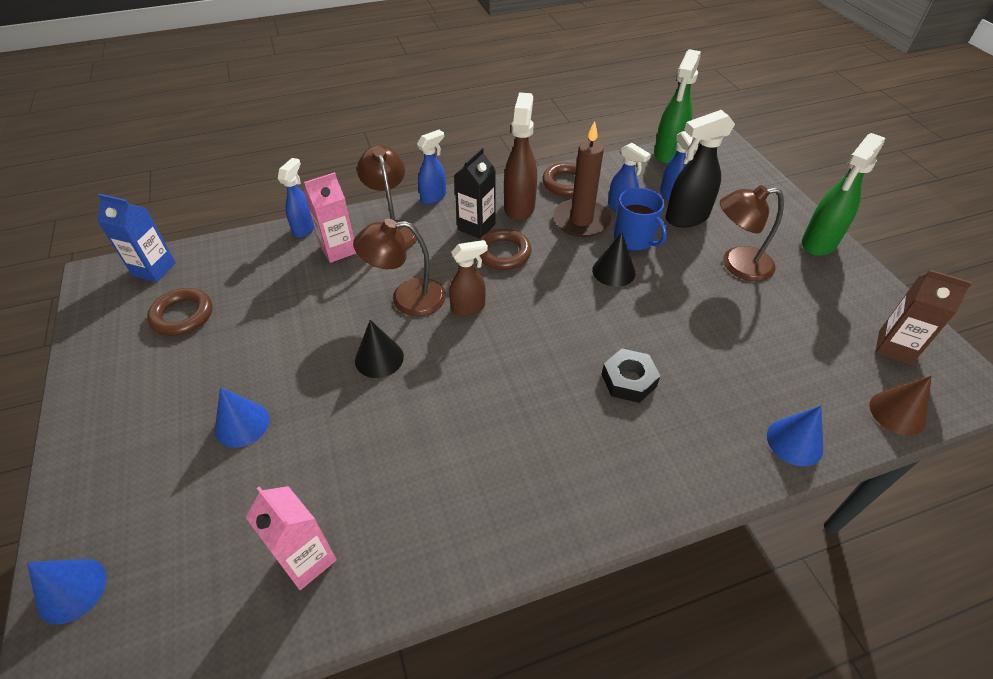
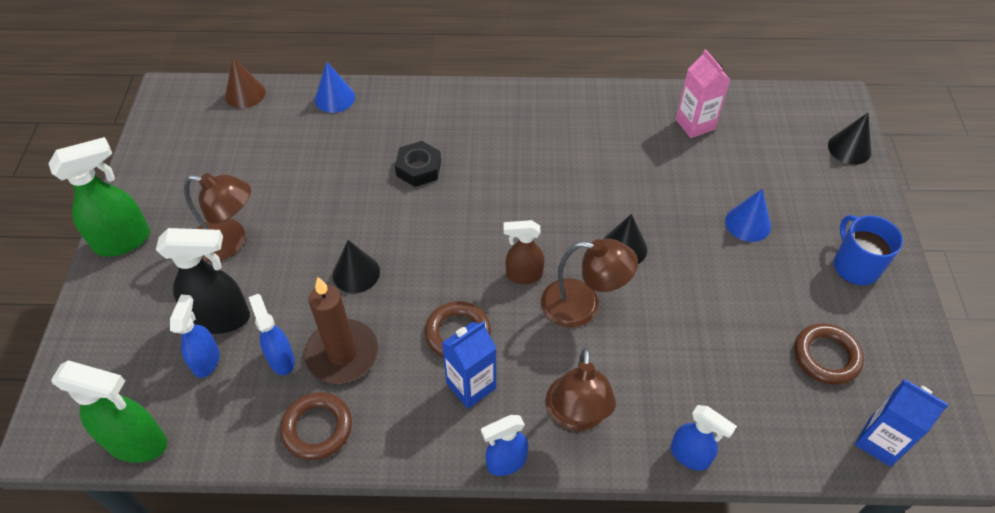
camera: 160 degrees left, 5 degrees up
blue cone [27,559,106,624] -> black cone [828,113,871,165]
blue spray bottle [278,158,315,238] -> blue spray bottle turned 90 degrees counterclockwise [671,405,737,471]
pink carton [304,172,356,263] -> none
black carton [454,148,496,239] -> blue carton [442,321,497,409]
brown spray bottle [504,92,537,221] -> none
blue mug [614,187,667,251] -> blue mug moved to [834,215,903,285]
green spray bottle [654,49,701,164] -> green spray bottle turned 60 degrees clockwise [51,360,167,463]
brown carton [875,270,972,365] -> none

